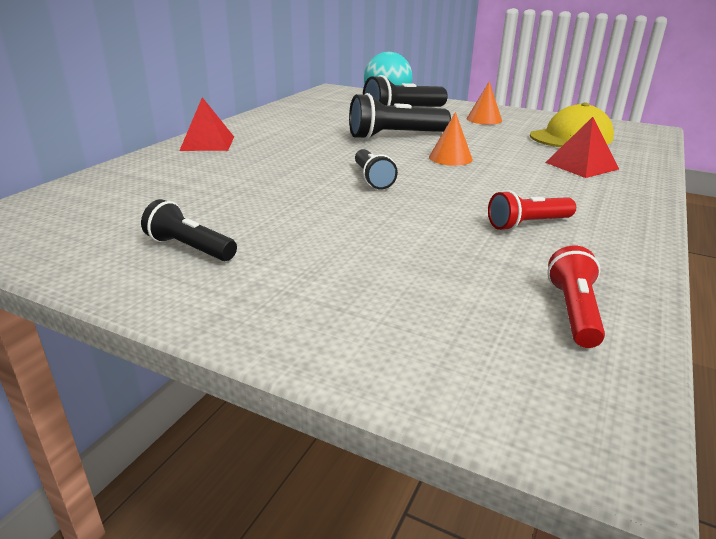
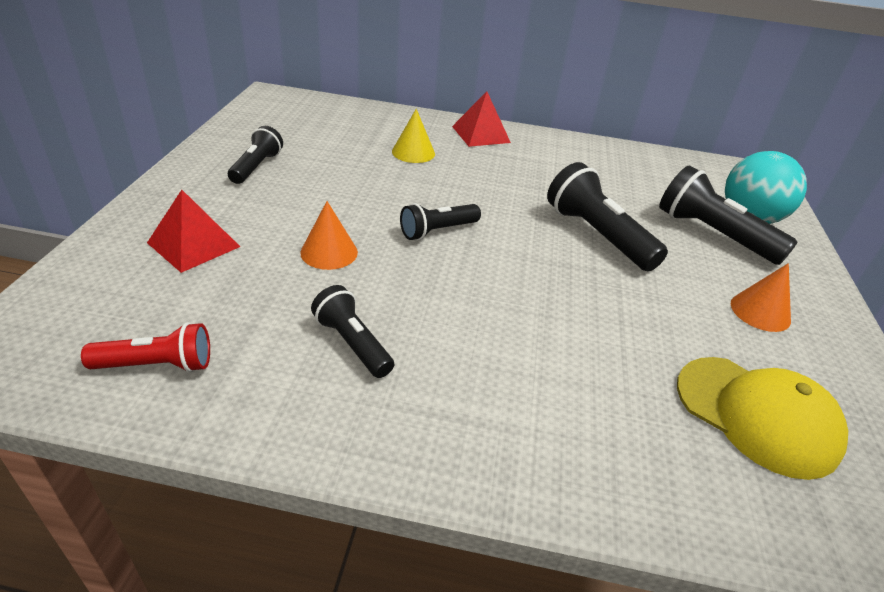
camera: 70 degrees right, 10 degrees up
orange cone [429,112,473,166] -> orange cone moved to [300,201,358,270]
red flashlight [488,190,576,231] -> black flashlight [311,285,394,378]
red pyramid [545,117,619,178] -> red pyramid moved to [147,190,240,273]
none -> yellow cone [392,109,435,163]

